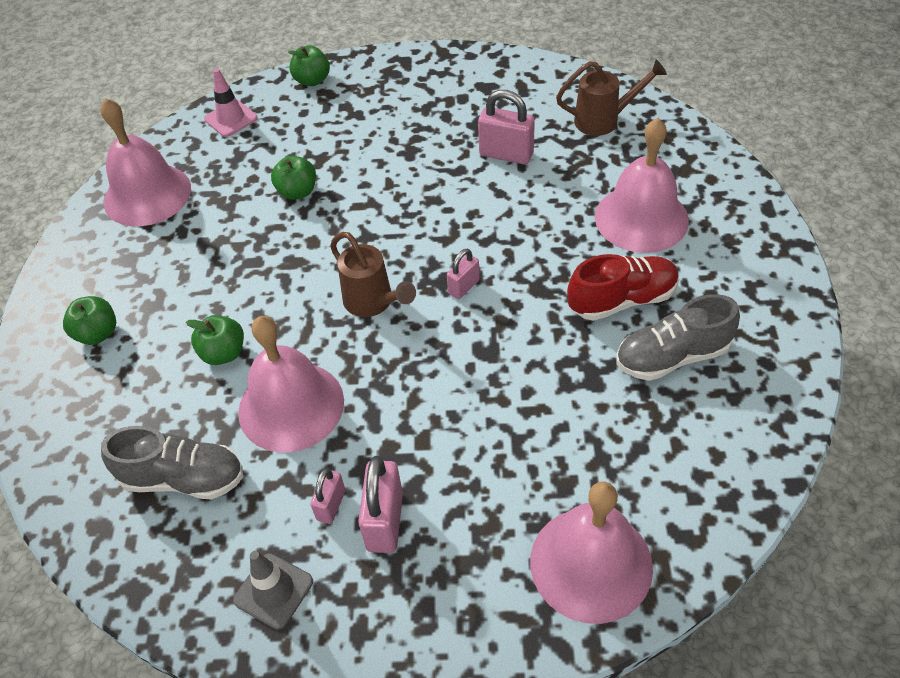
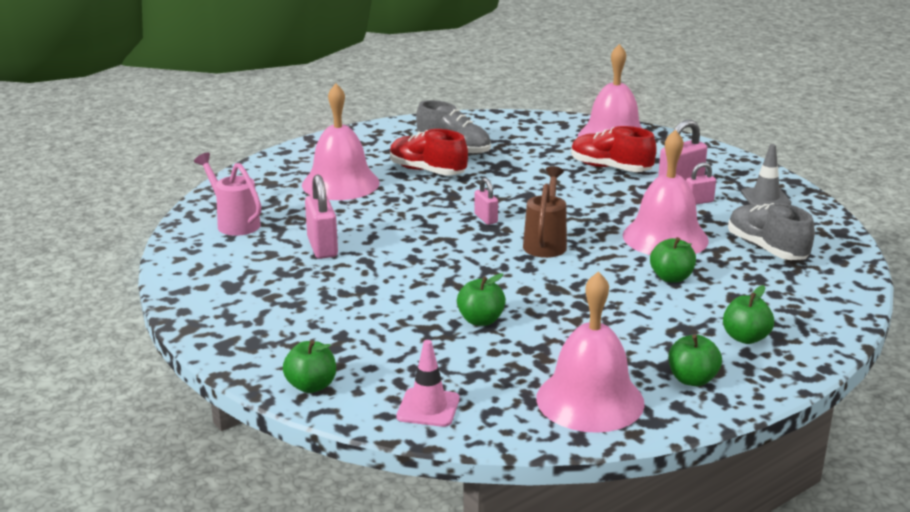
camera: 130 degrees left, 25 degrees down
pink padlock [447,248,480,299] -> pink padlock turned 60 degrees clockwise [474,178,498,225]
brown watering can [556,59,667,136] -> pink watering can [194,153,261,236]
none -> red shoe [571,126,657,172]
none -> green apple [668,334,722,386]

